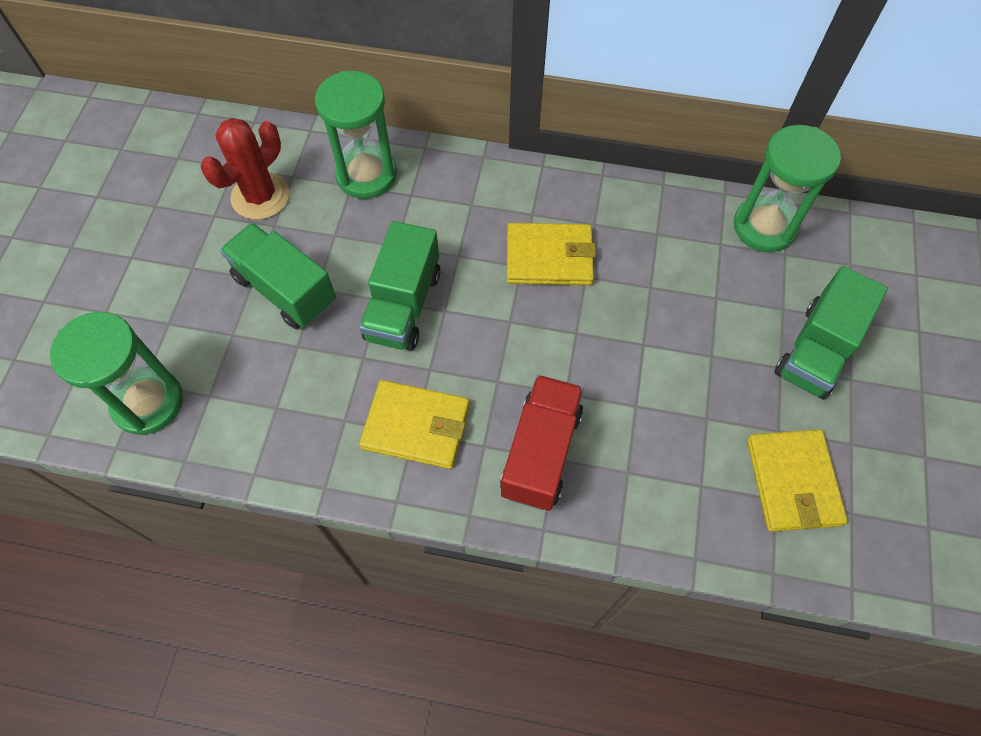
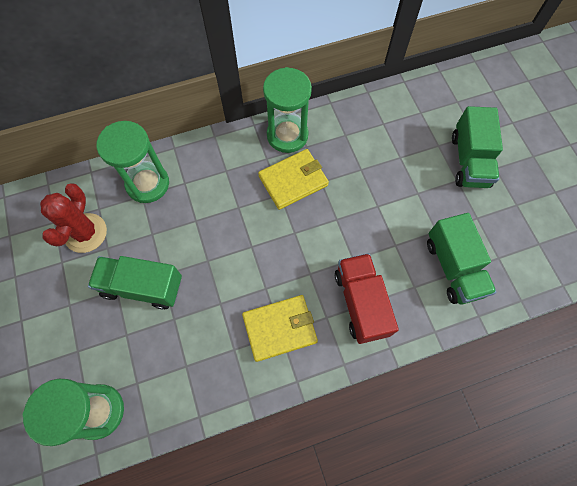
camera: 30 degrees left, 5 degrees up
green truck [359,221,441,351] -> green truck moved to [427,213,497,304]
green hourglass [734,125,841,252] -> green hourglass moved to [263,67,312,153]
yellow wallet [747,429,848,532] -> none

